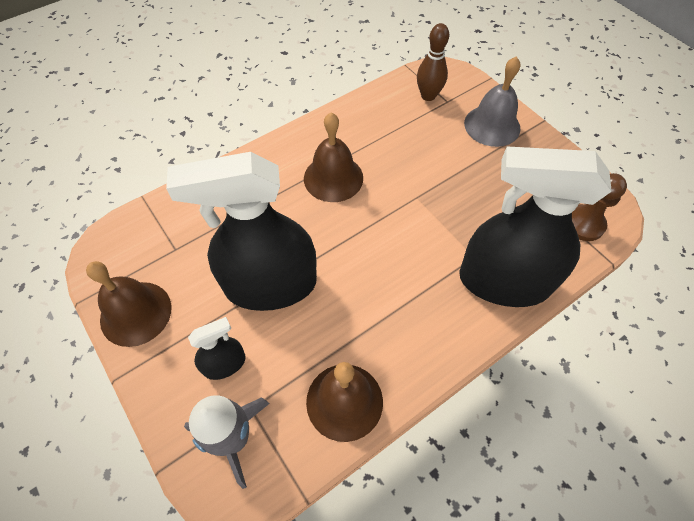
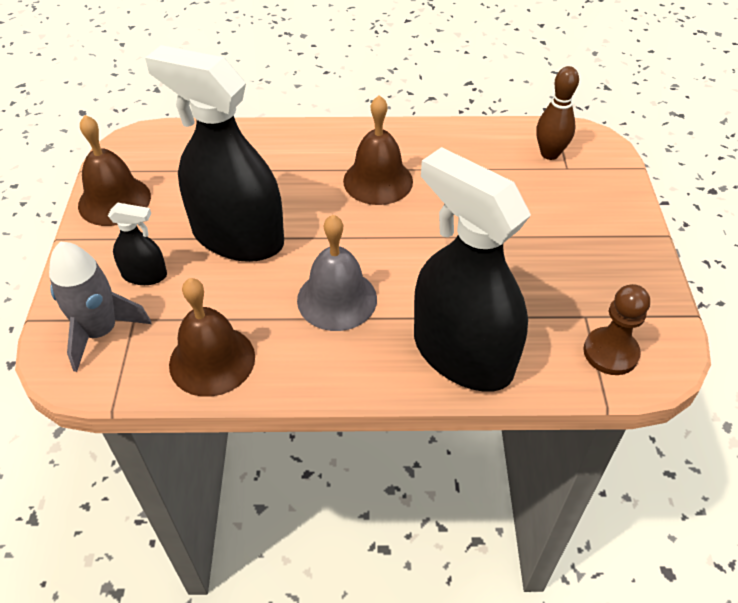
camera: 35 degrees right, 10 degrees down
grey bell [464,56,521,147] -> grey bell moved to [297,215,377,331]

